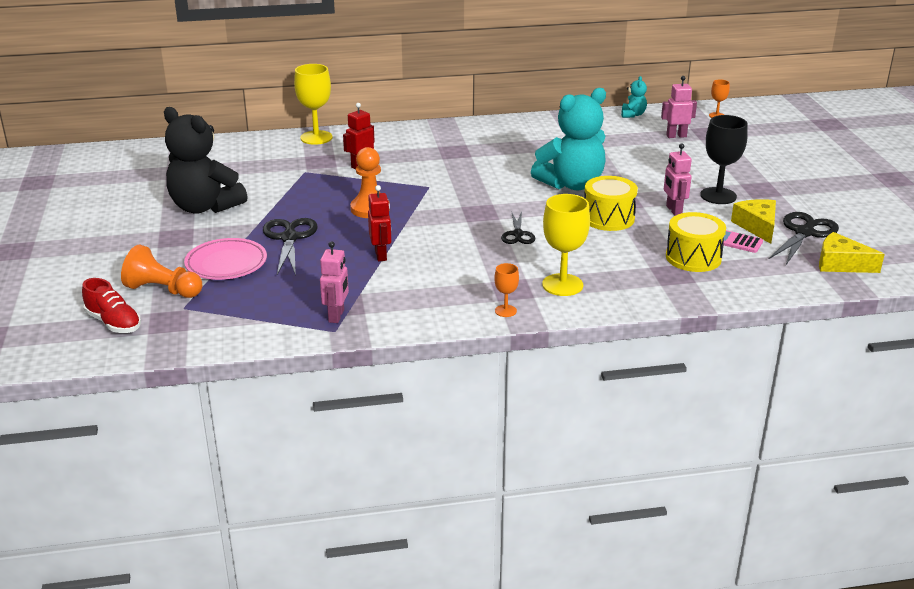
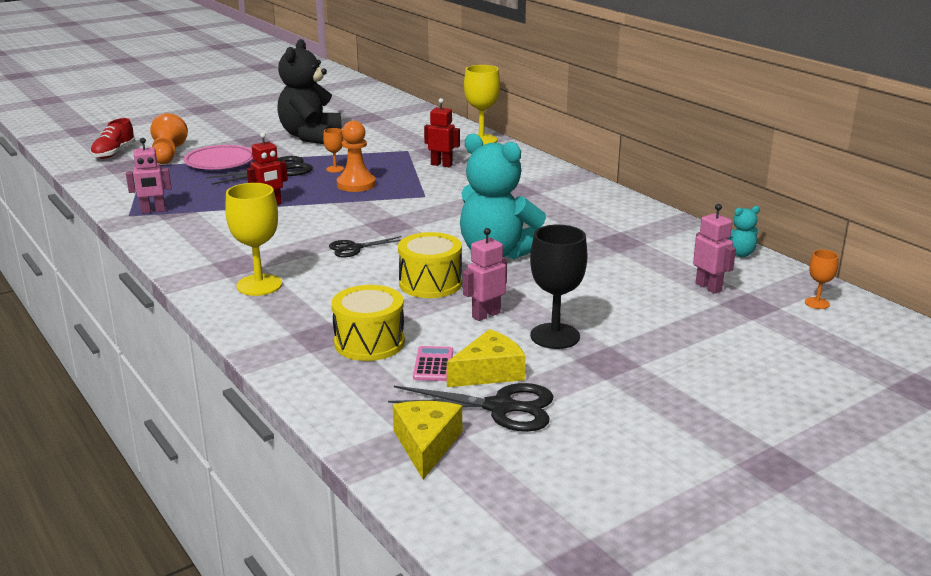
camera: 65 degrees right, 5 degrees down
orange goblet [494,263,519,317] -> orange goblet moved to [323,128,344,173]

